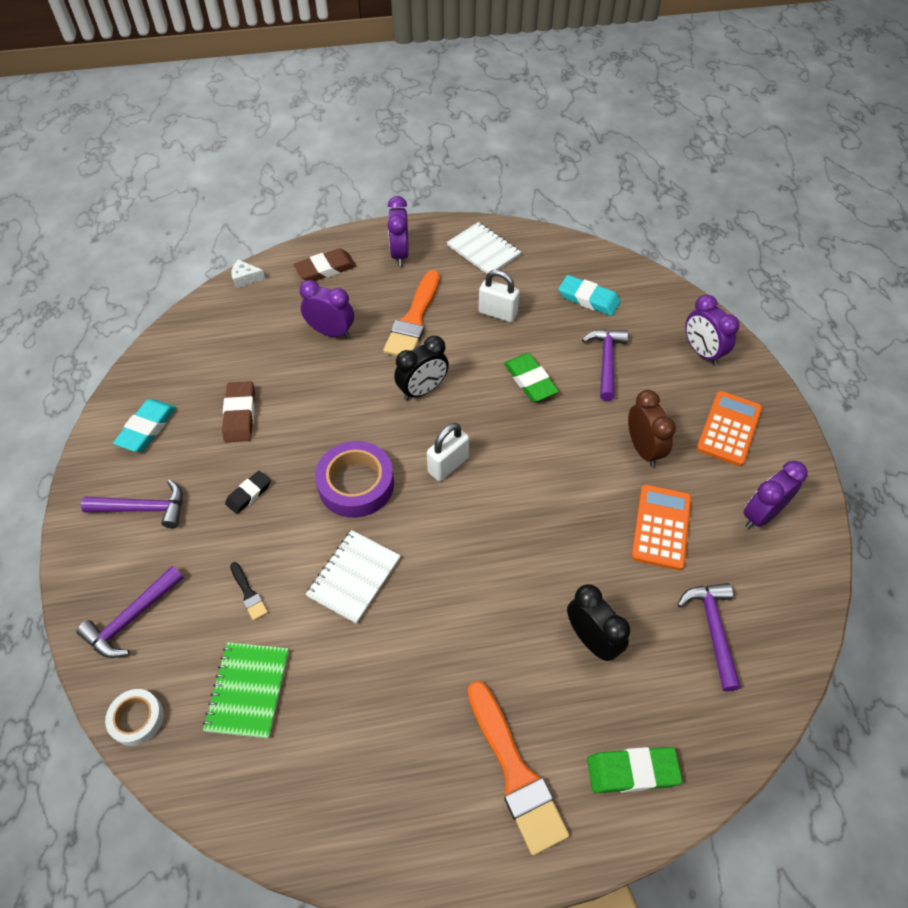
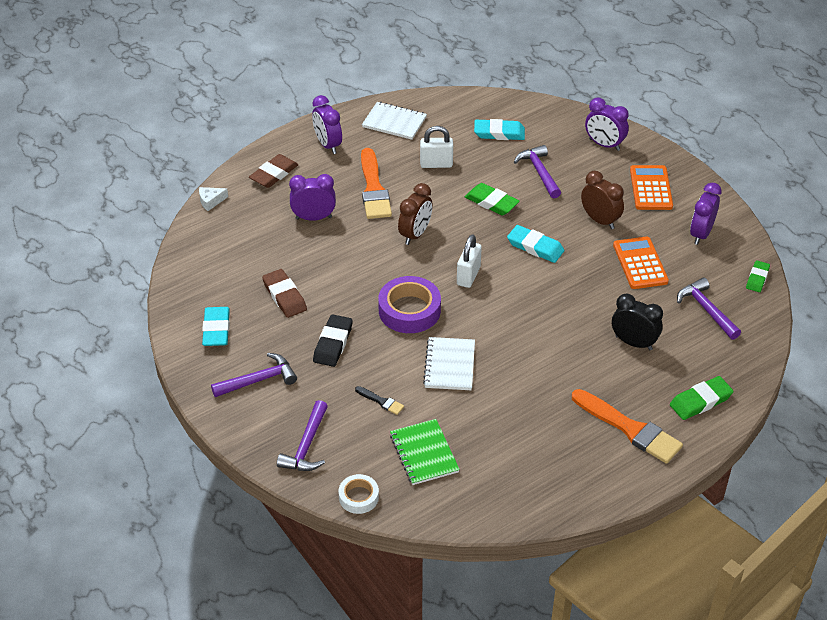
camera: 25 degrees left, 10 degrees down
black eraser [225,471,271,514] -> black eraser [313,314,353,367], size x1.51
black clock [394,336,449,400] -> brown clock [398,183,433,245]
none -> turquoise eraser [507,225,564,263]
none -> green eraser [746,260,770,292]

